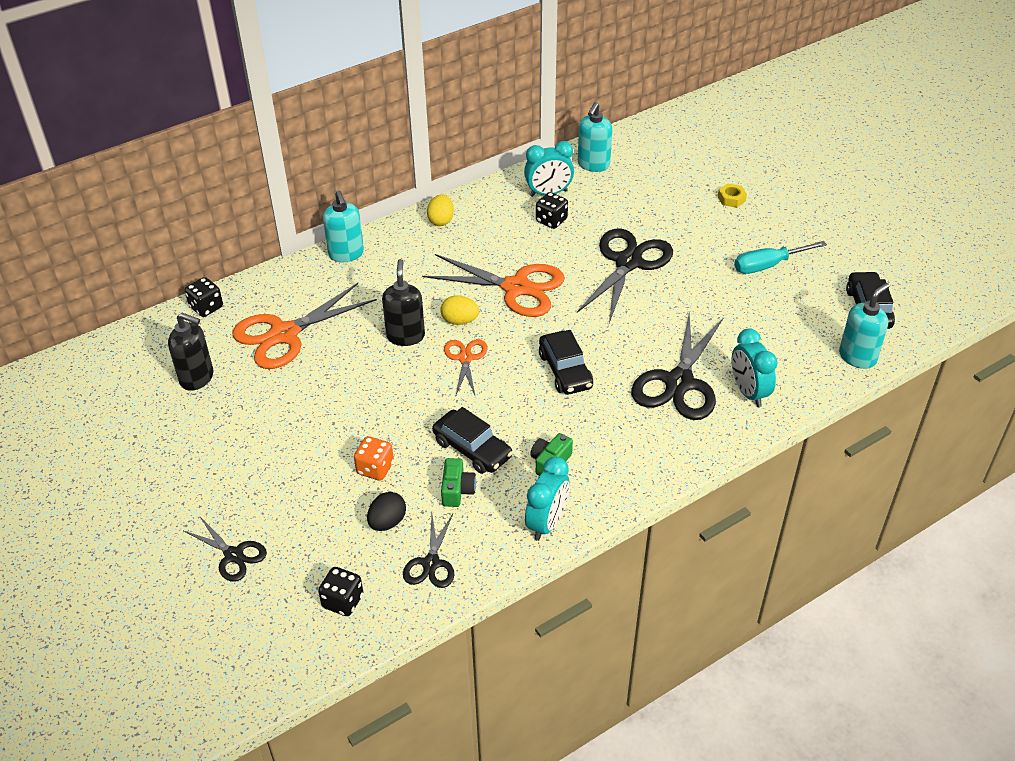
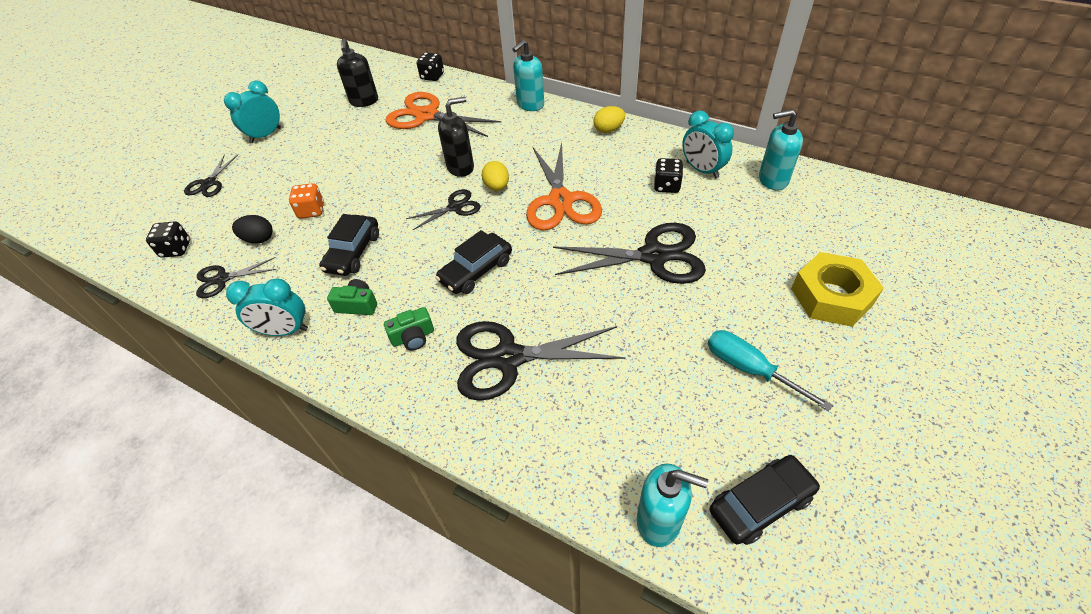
camera: 65 degrees right, 5 degrees up
green camera [441,458,476,507] -> green camera moved to [384,307,434,350]
orange scissors [444,339,487,395] -> black scissors [406,189,480,230]
yellow nut [718,184,747,208] -> yellow nut [791,252,884,327], size x2.22
turquoise clock [732,328,777,407] -> turquoise clock moved to [224,80,281,143]

